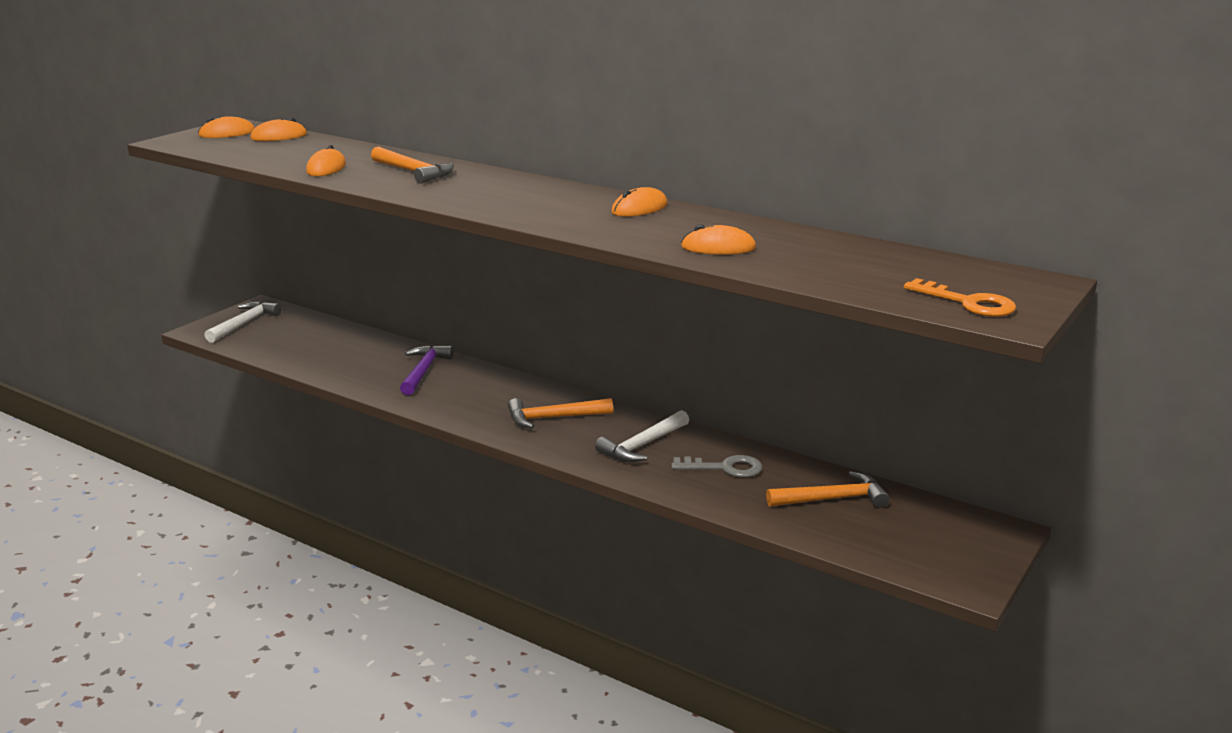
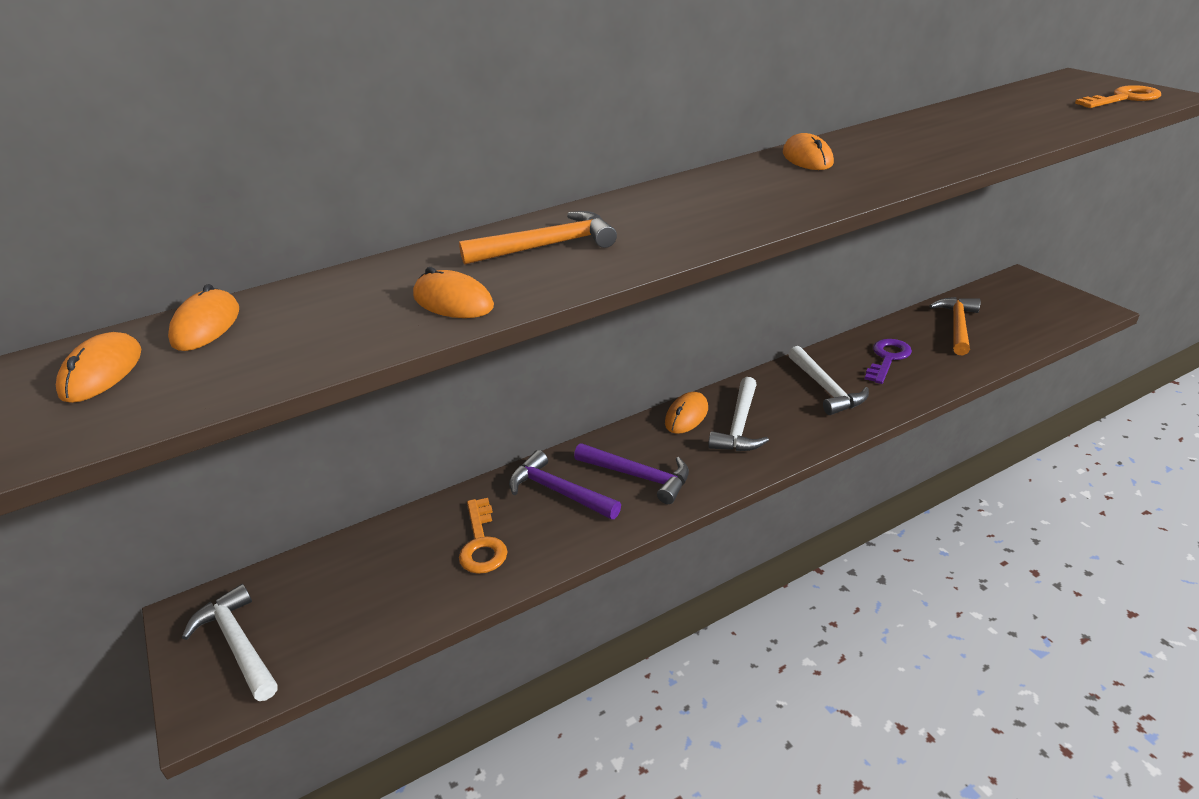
camera: 60 degrees left, 10 degrees up
orange hammer [508,398,613,428] -> white hammer [708,377,769,451]
grey key [671,455,762,478] -> purple key [865,339,912,384]
orange mouse [681,224,756,255] -> orange mouse moved to [665,392,708,434]
none -> orange key [459,498,507,574]
none -> purple hammer [574,443,689,504]

